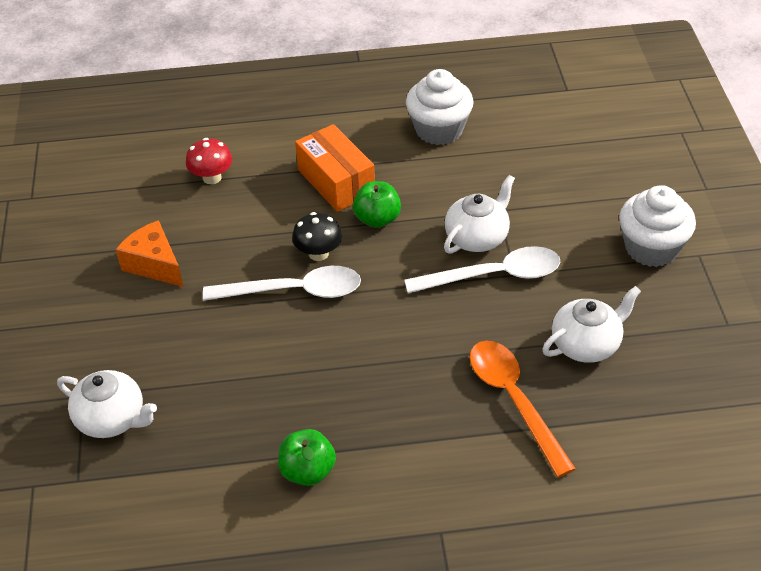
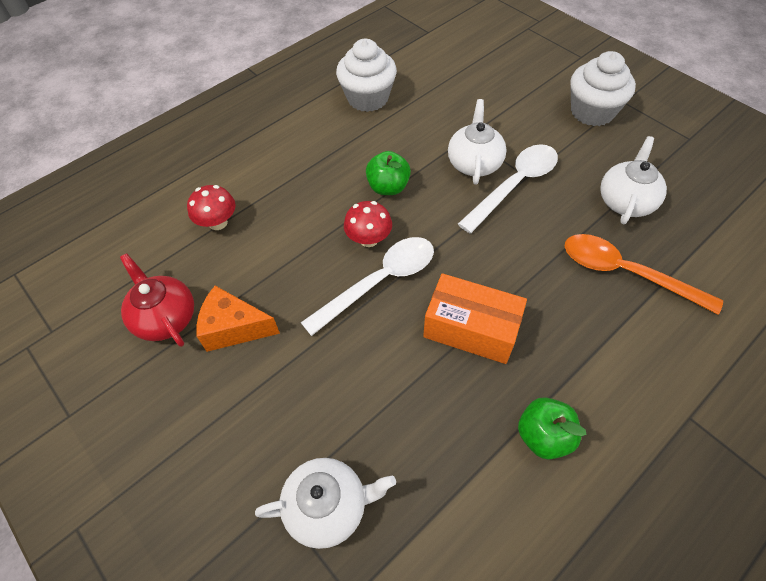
camera: 35 degrees left, 10 degrees up
black mushroom [292,212,342,261] -> red mushroom [344,201,392,247]
orange box [295,124,375,212] -> orange box moved to [423,273,527,364]
none -> red teapot [120,253,194,347]

